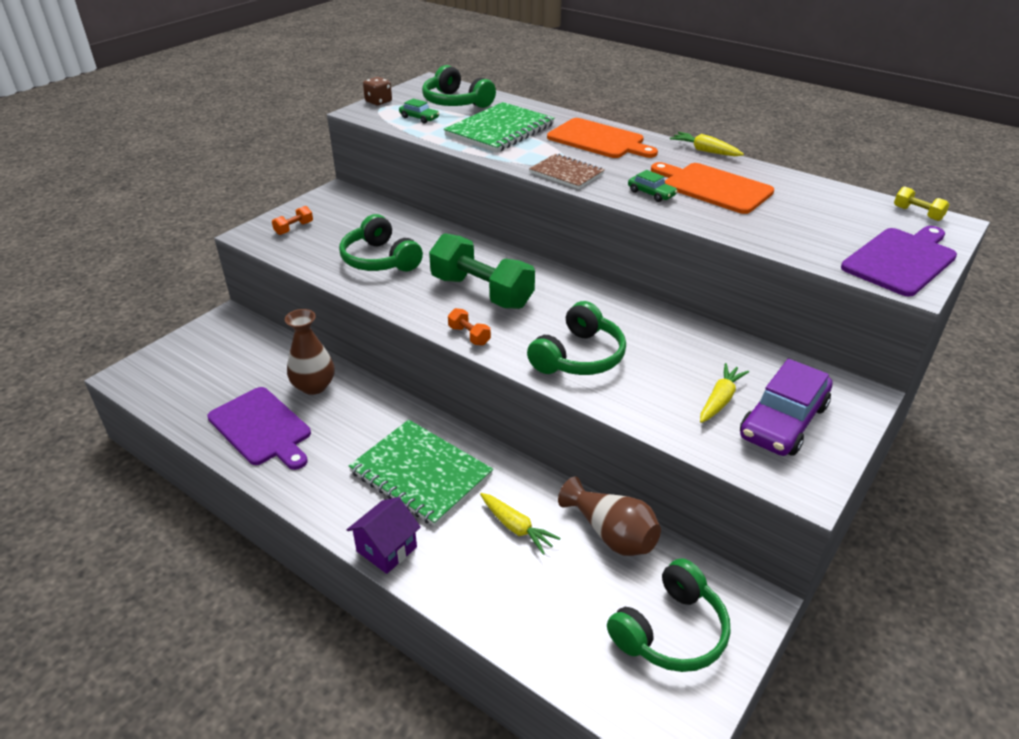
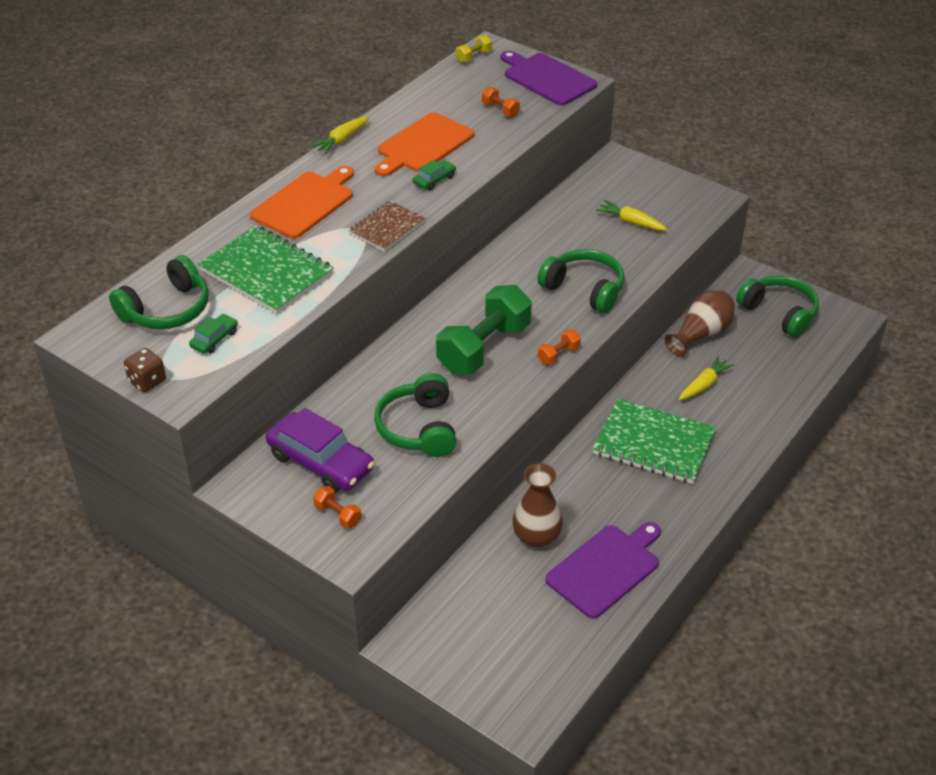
camera: 90 degrees left, 5 degrees up
green headphones [339,214,423,271] -> green headphones turned 120 degrees clockwise [374,373,457,457]
purple house [347,497,421,574] -> none
green notebook [349,420,493,526] -> green notebook turned 75 degrees clockwise [593,398,716,484]
purple car [740,359,832,456] -> purple car moved to [266,408,375,492]
none -> orange dumbbell [482,87,520,117]

